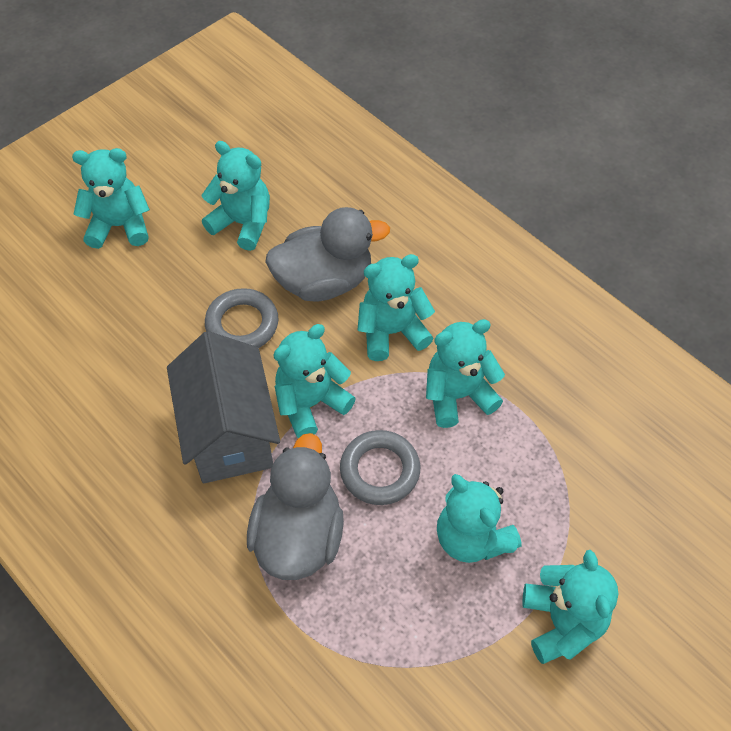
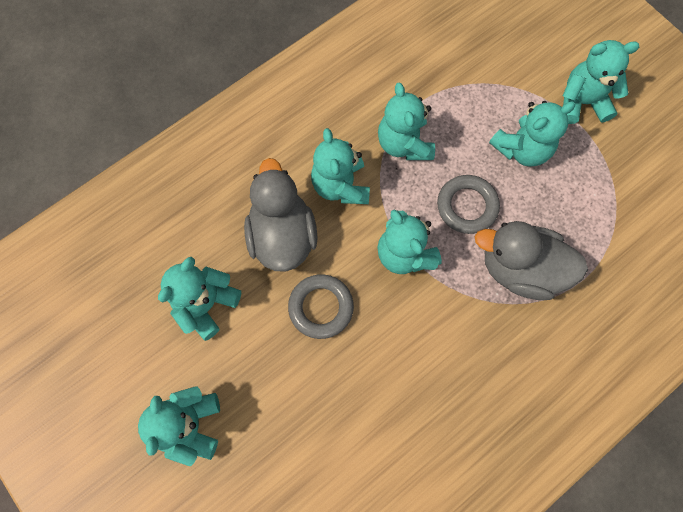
camera: 85 degrees left, 15 degrees up
grey house [167,331,280,483] -> none

